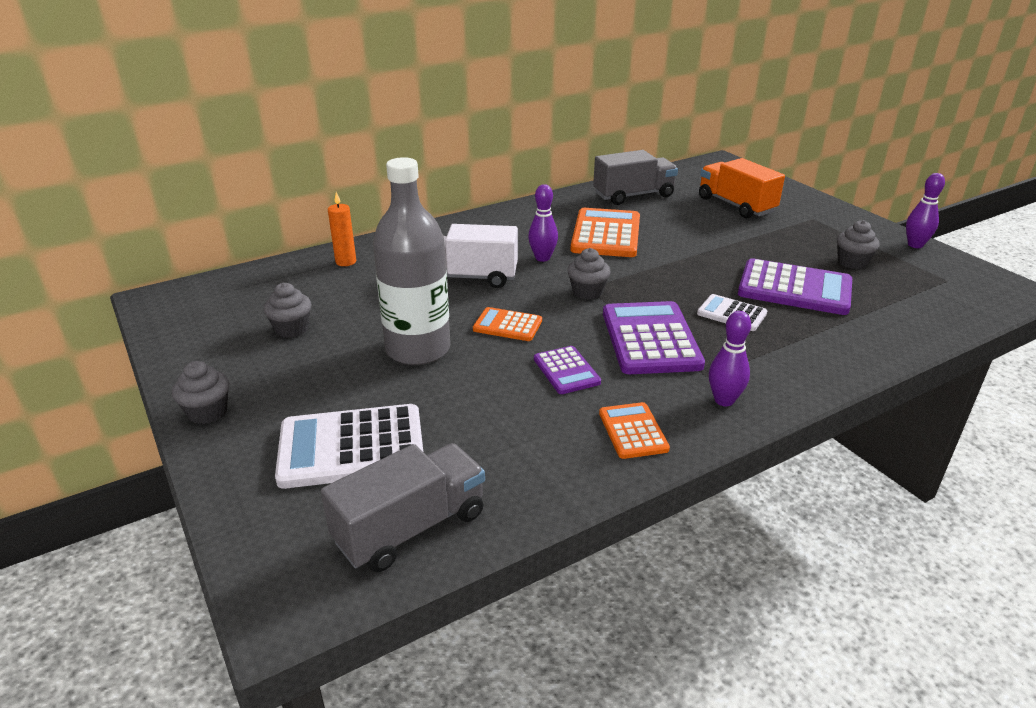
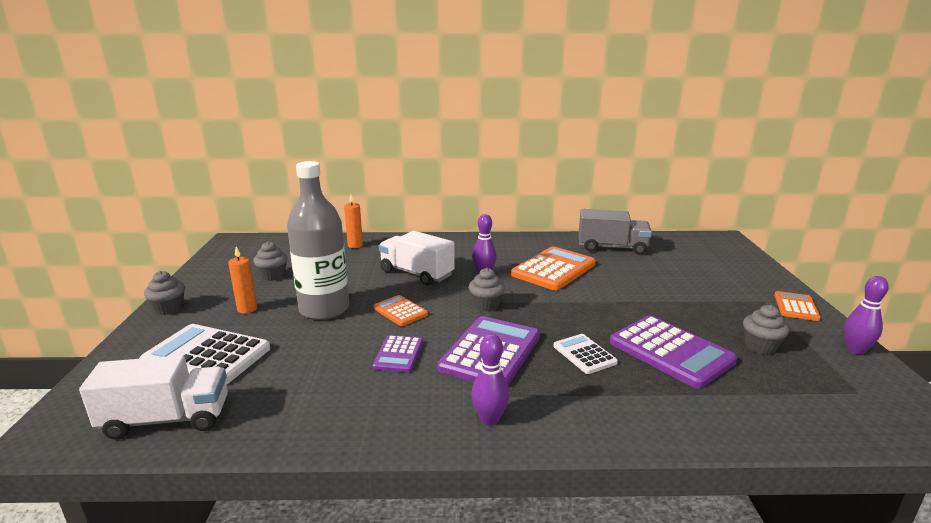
camera: 30 degrees right, 10 degrees down
grey truck [321,443,485,572] -> white truck [79,355,228,440]
orange calculator [599,402,670,459] -> orange calculator moved to [774,291,821,321]
orange truck [699,158,785,219] -> none
none -> orange candle [228,246,257,314]

